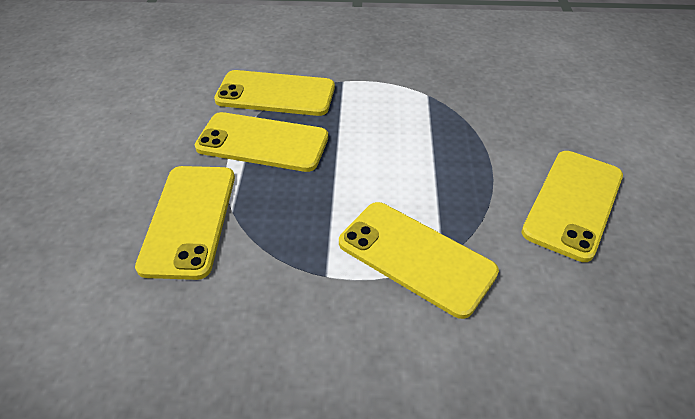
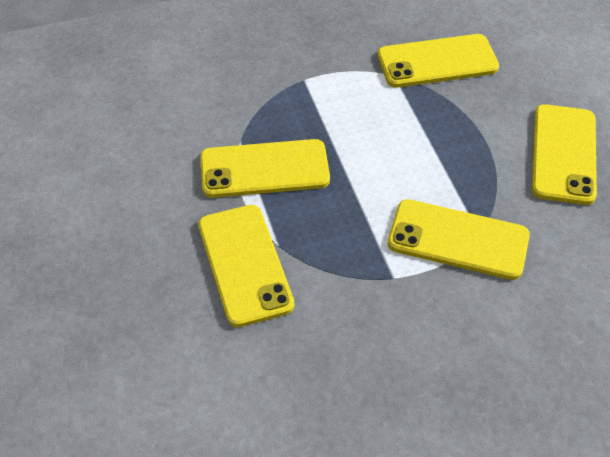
camera: 20 degrees left, 5 degrees up
yellow phone [214,70,335,116] -> yellow phone moved to [378,34,499,88]

